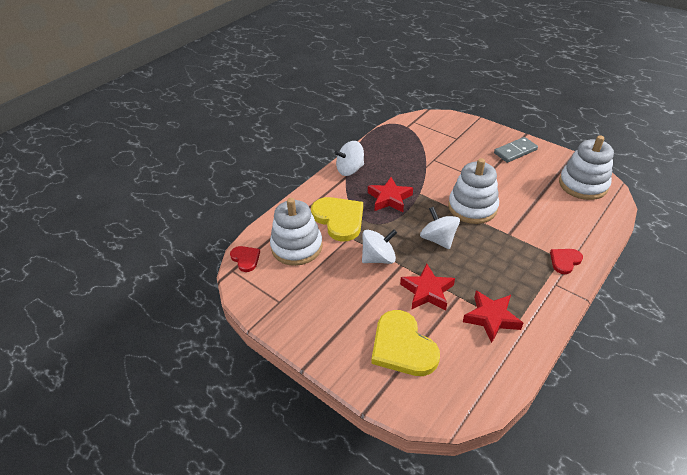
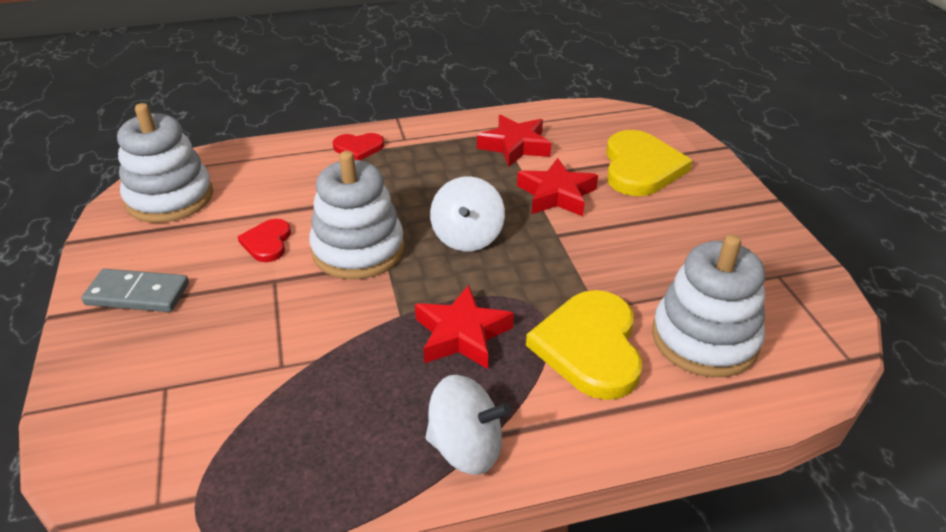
camera: 145 degrees left, 5 degrees down
red heart [230,246,260,272] -> red heart moved to [238,219,291,262]
white spinning top [362,229,397,264] -> none

